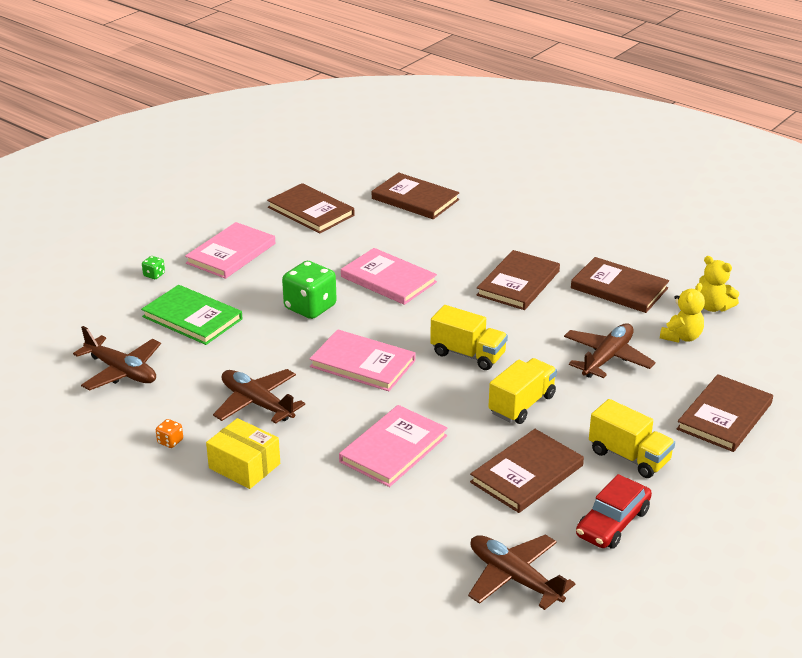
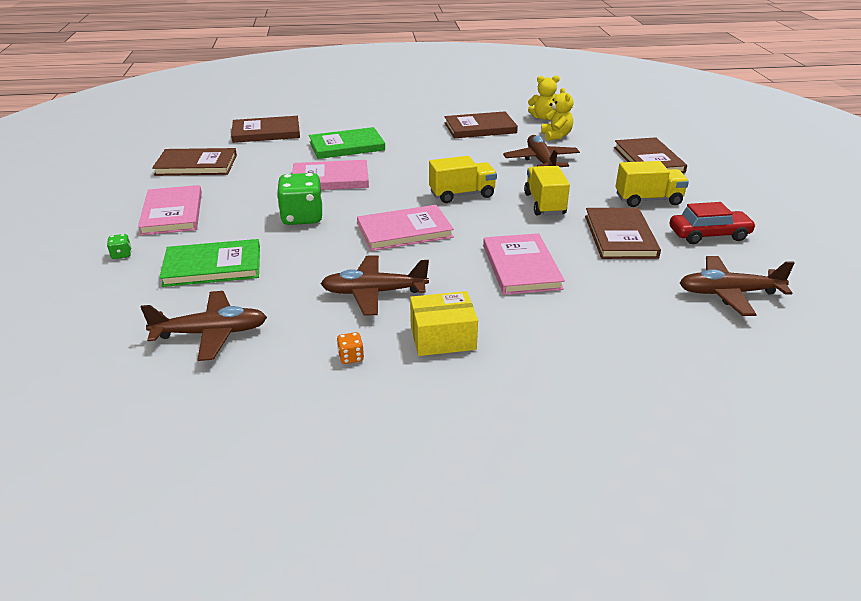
camera: 45 degrees left, 0 degrees up
brown book [477,250,560,310] -> none
red car [576,474,652,549] -> red car turned 90 degrees counterclockwise [670,202,756,244]
none -> green book [309,127,385,159]

